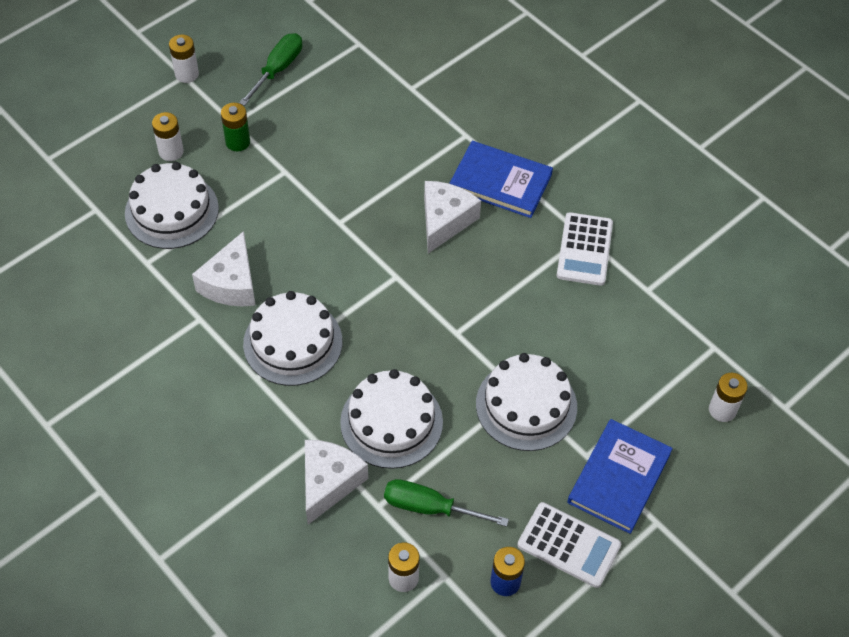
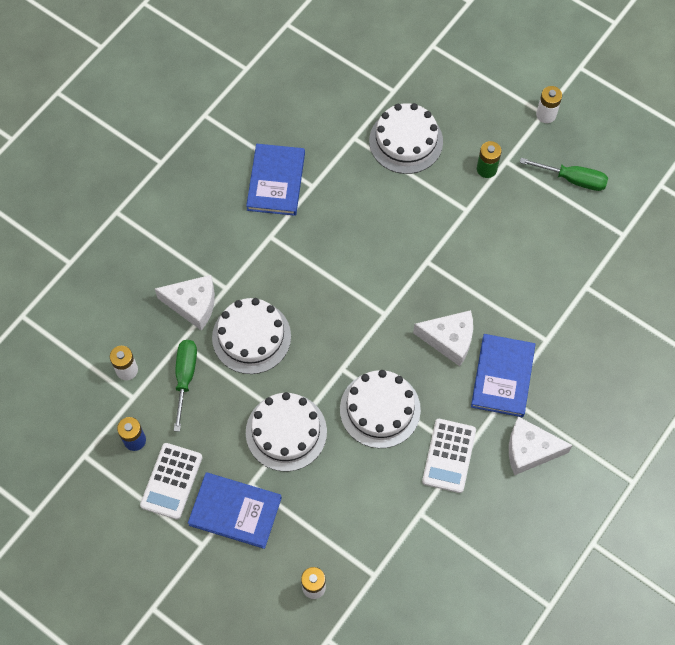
camera: 80 degrees right, 10 degrees up
white battery [152,112,184,161] -> none
white cheese [192,231,256,307] -> white cheese moved to [509,417,573,475]
white cake [243,291,342,386] -> white cake moved to [340,370,421,448]
white calculator [557,212,613,286] -> white calculator turned 75 degrees counterclockwise [422,419,476,493]
none -> blue book [246,144,305,216]

